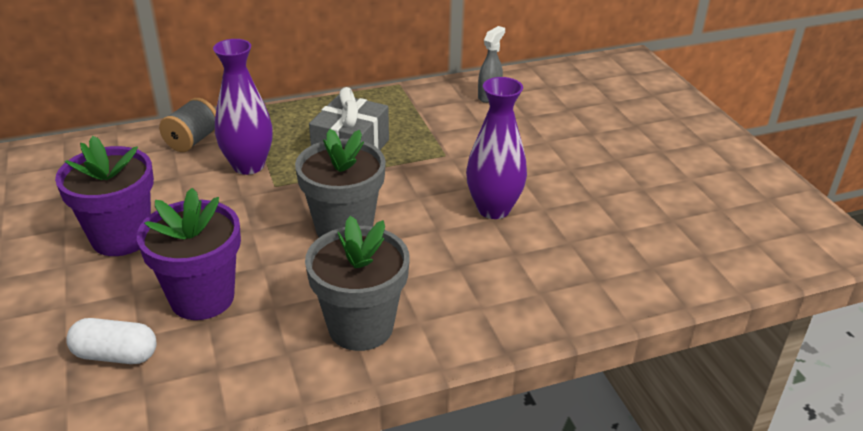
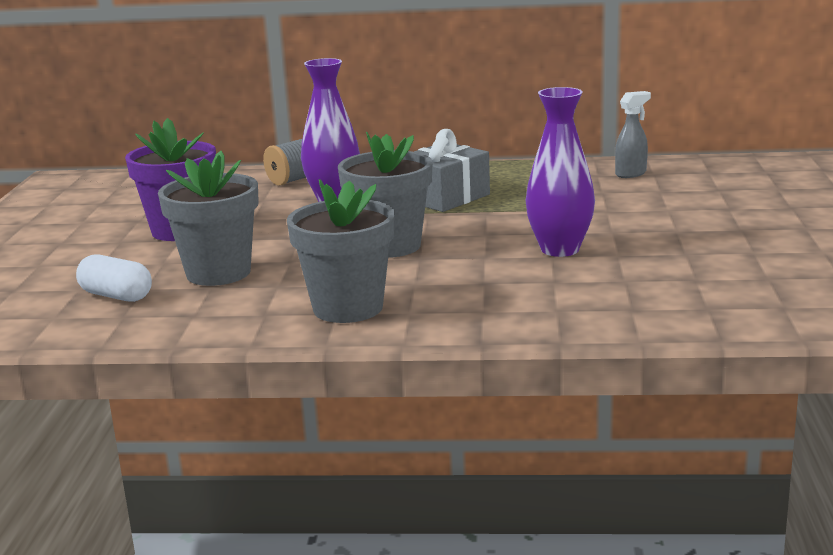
camera: 25 degrees right, 15 degrees down
purple flower pot [137,188,241,320] -> grey flower pot [158,151,259,286]

